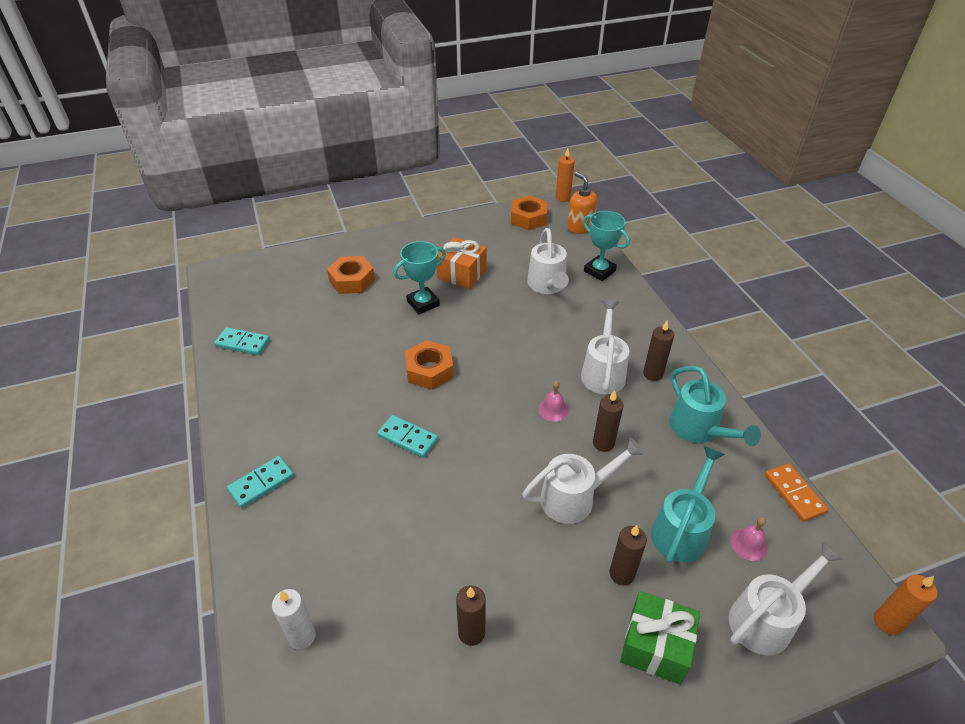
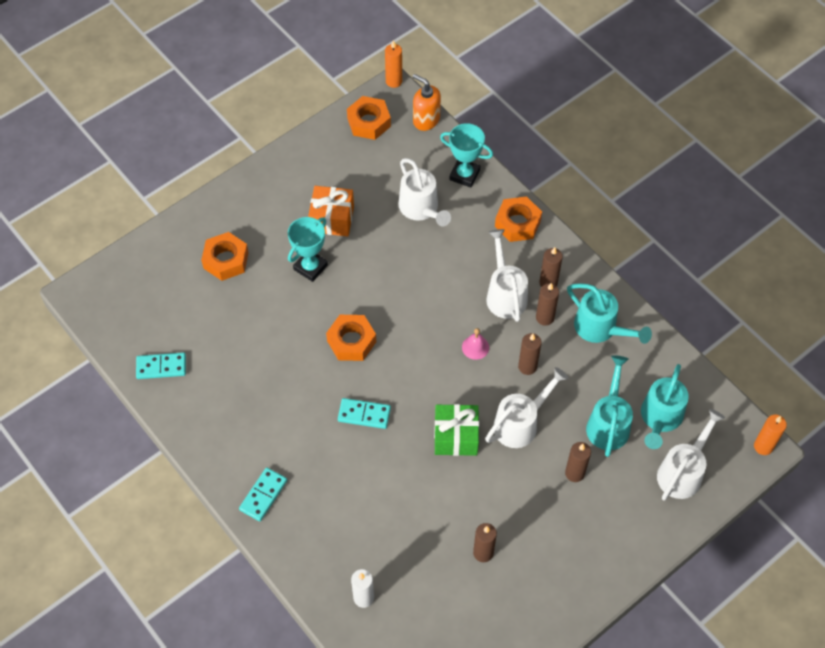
camera: 20 degrees left, 15 degrees up
green gift [620,591,700,685] -> green gift moved to [434,404,479,456]
pink bell [730,517,767,561] -> turquoise watering can [641,364,689,449]
orange domino [765,463,828,522] -> none
none -> orange nut [495,196,542,242]
none -> brown candle [536,283,559,326]

